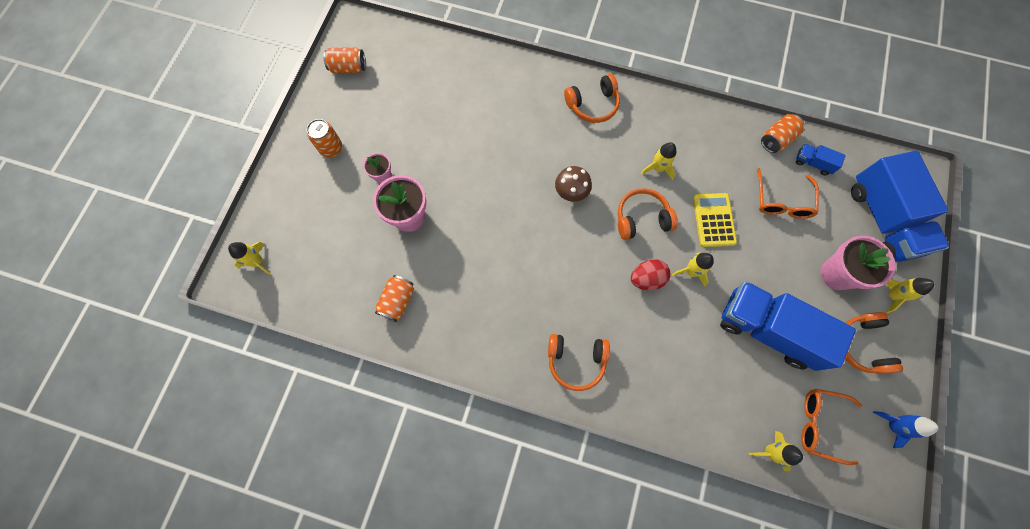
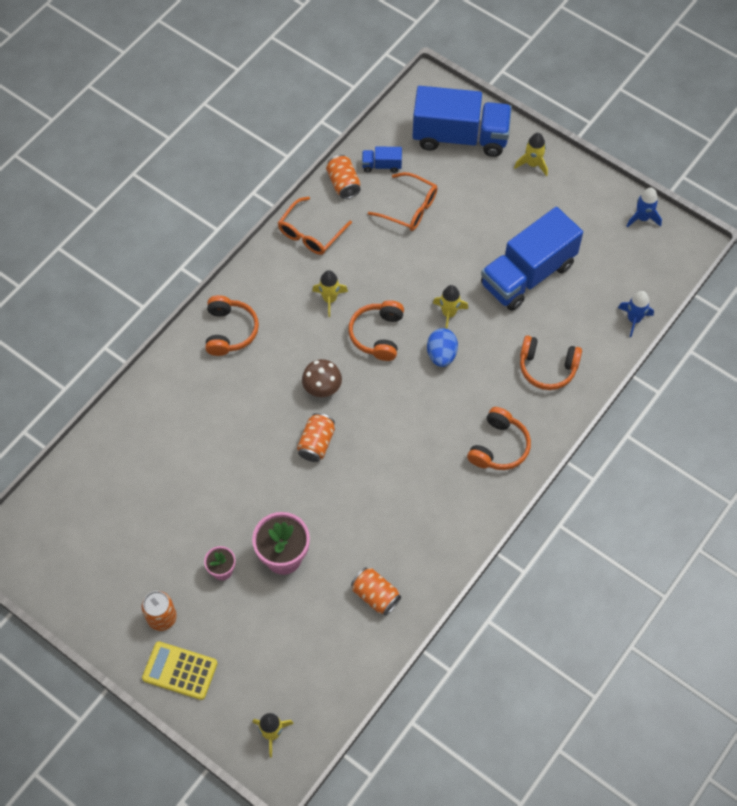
camera: 70 degrees left, 10 degrees down
orange can [323,47,366,73] -> orange can moved to [297,413,335,462]
red egg [631,259,671,290] -> blue egg [427,328,458,367]
yellow calculator [693,193,737,247] -> yellow calculator moved to [142,641,218,700]
yellow rocket [749,431,803,471] -> blue rocket [618,291,654,337]
blue truck [796,144,846,175] -> blue truck turned 45 degrees clockwise [362,147,402,173]
orange glasses [802,389,862,465] -> orange glasses moved to [278,197,352,255]
pink flower pot [820,236,896,290] -> none
orange headphones [845,312,903,374] -> orange headphones moved to [520,335,582,390]

